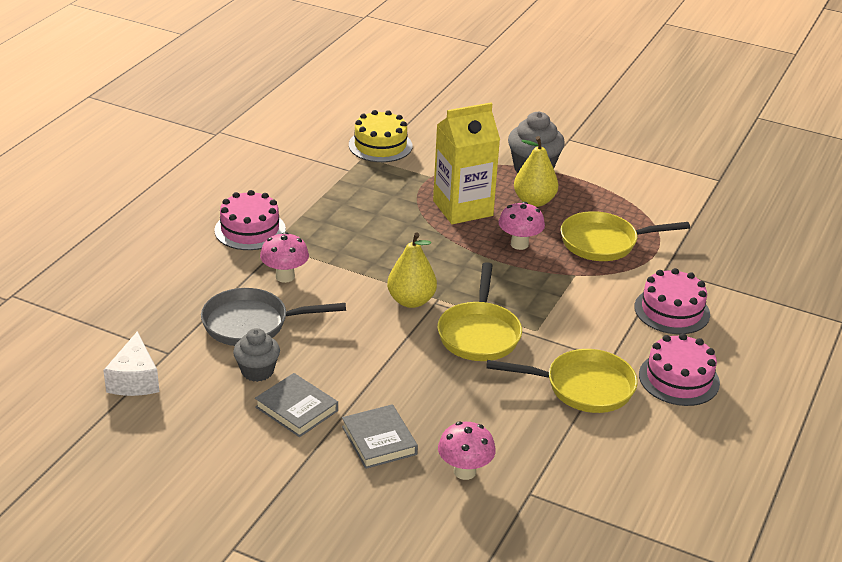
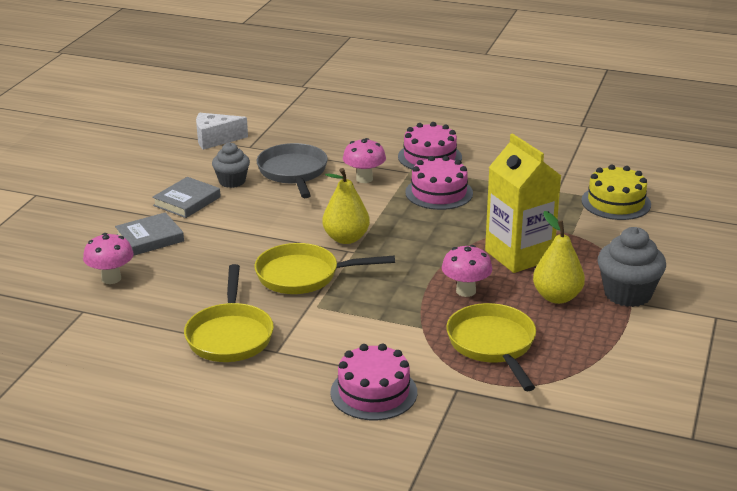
camera: 85 degrees right, 5 degrees down
pink cake [639,333,720,406] -> pink cake moved to [405,156,473,210]

